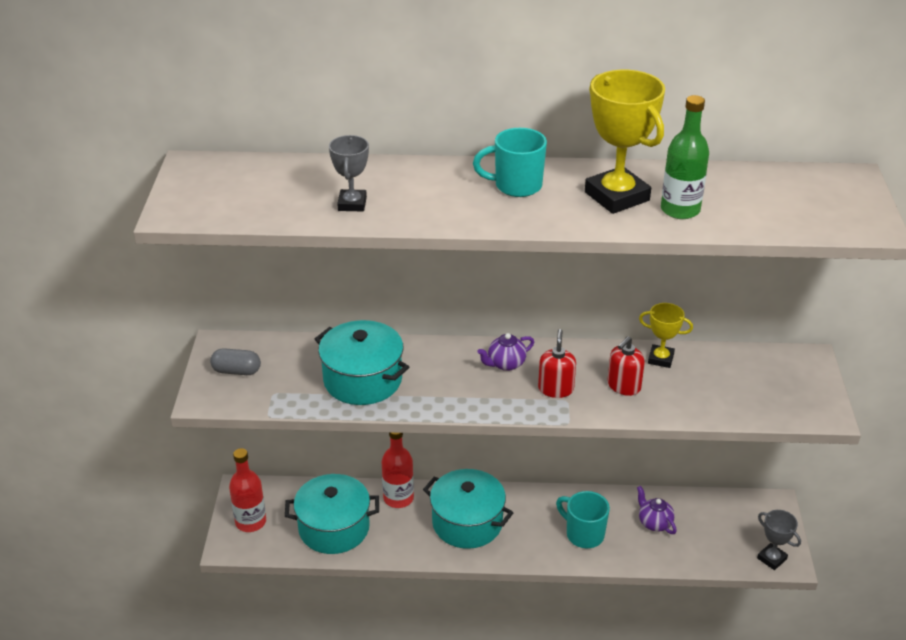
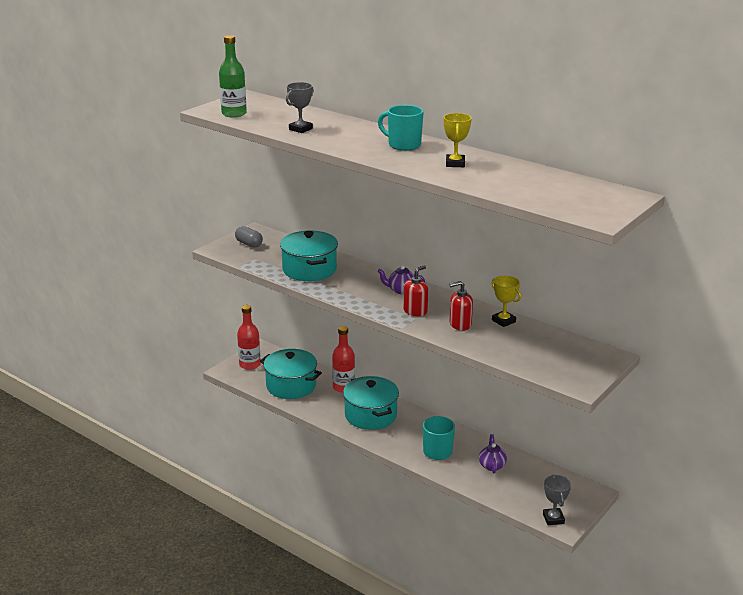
camera: 35 degrees right, 10 degrees down
yellow trophy [585,70,665,214] -> yellow trophy [443,113,472,167], size x0.55
green bottle [661,95,709,219] -> green bottle moved to [219,35,247,118]

